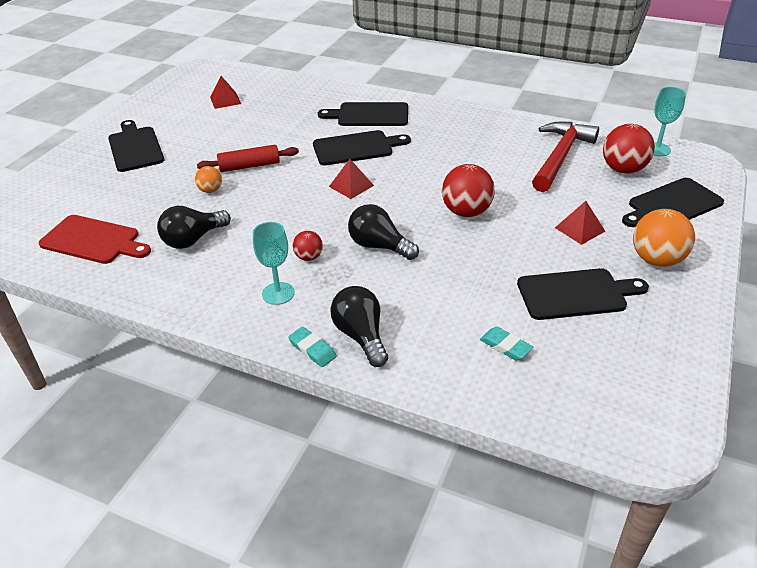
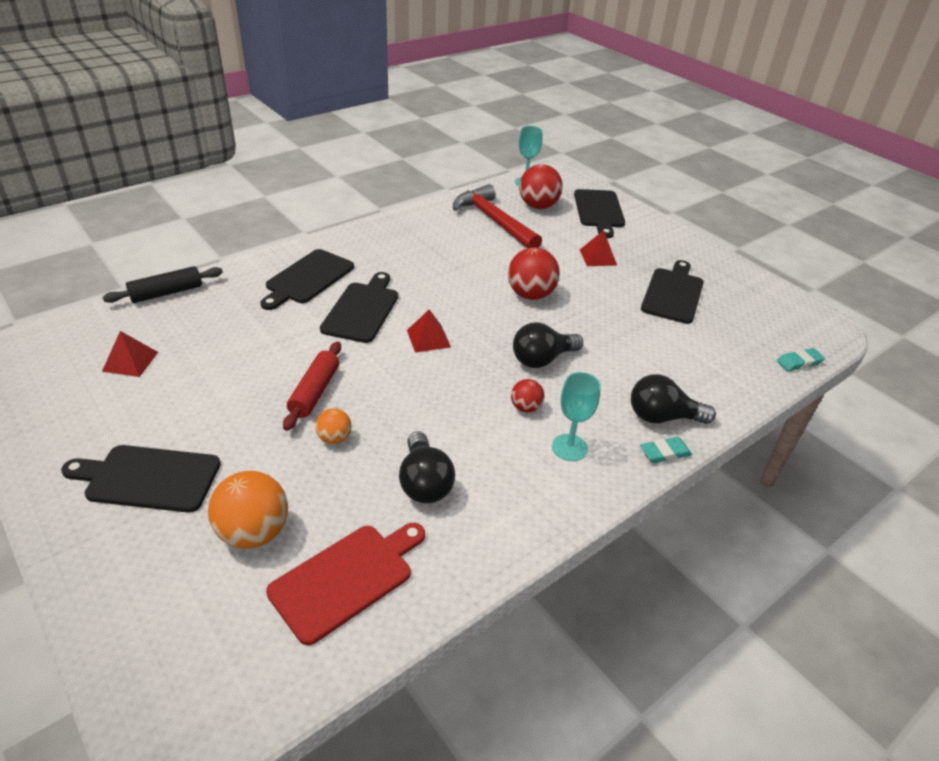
camera: 65 degrees left, 0 degrees up
turquoise eraser [480,327,533,360] -> turquoise eraser moved to [776,348,825,372]
orange ball [633,209,695,267] -> orange ball moved to [208,471,288,549]
none -> black rolling pin [103,266,223,303]

